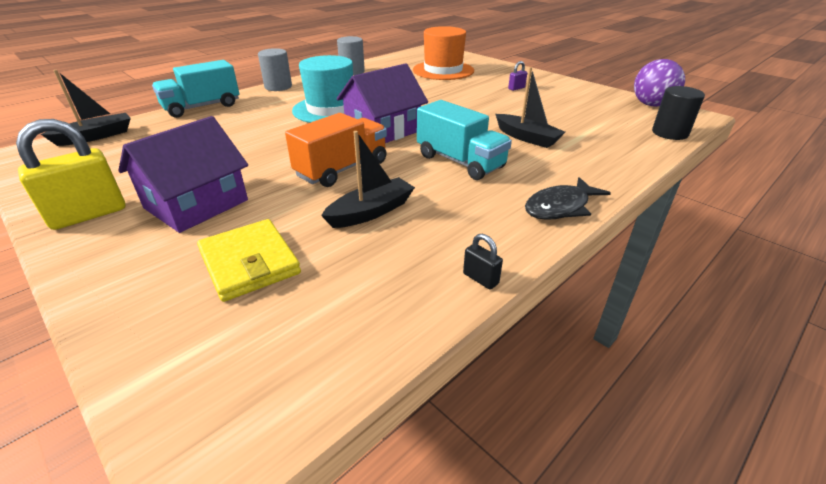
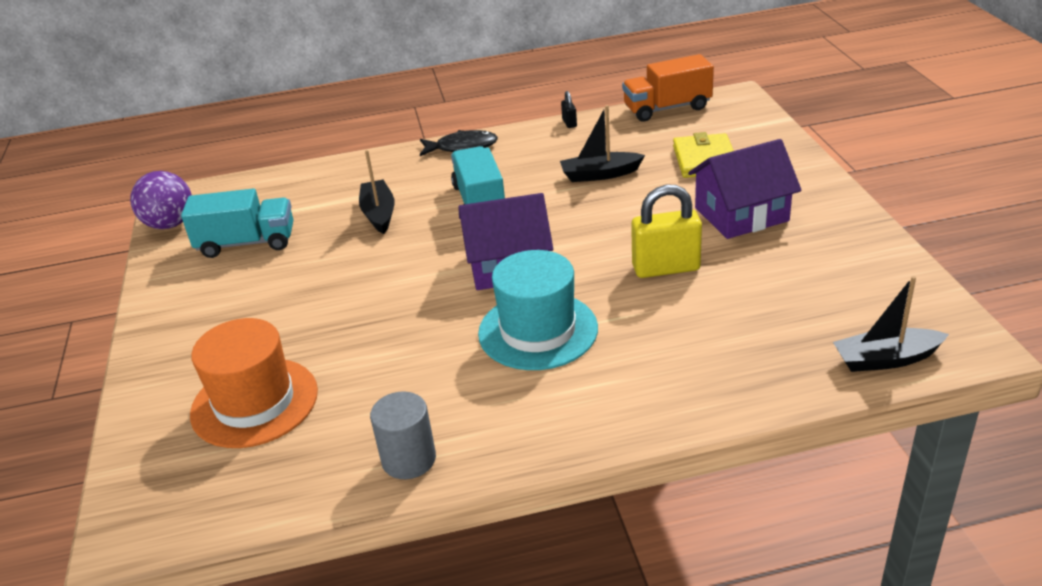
camera: 145 degrees left, 0 degrees up
yellow padlock [16,119,126,230] -> yellow padlock moved to [631,184,702,278]
turquoise truck [152,60,239,118] -> turquoise truck moved to [181,189,293,258]
grey cylinder [258,48,292,91] -> none
orange truck [285,113,387,187] -> orange truck moved to [622,54,714,122]
purple padlock [508,61,527,91] -> none
black cylinder [652,86,705,140] -> none

